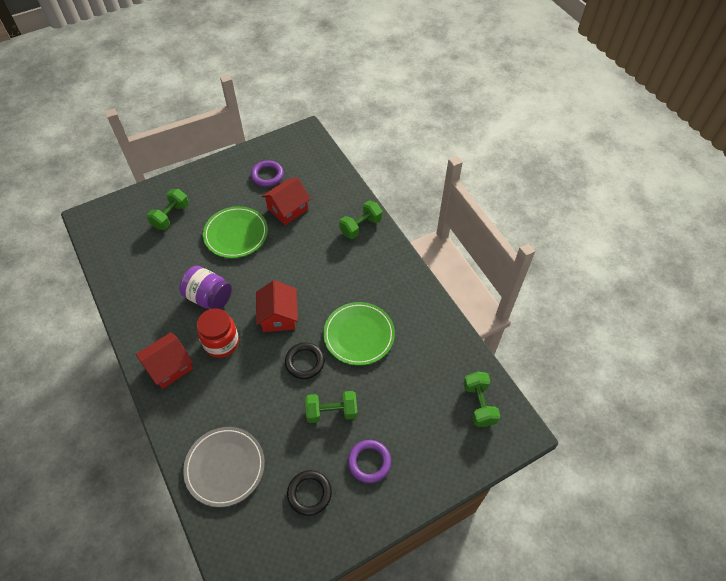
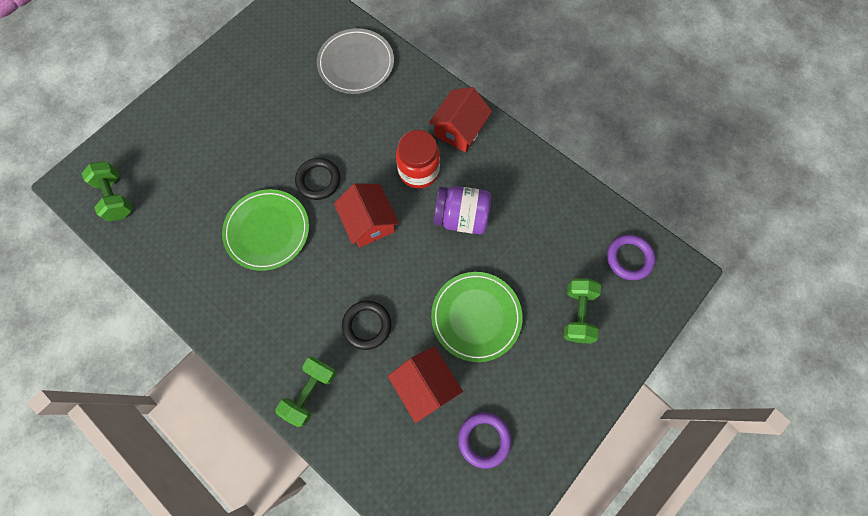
camera: 160 degrees right, 15 degrees up
red house [261,178,311,225] -> red house turned 60 degrees counterclockwise [388,346,463,423]
black ring [287,470,332,516] -> black ring moved to [342,301,391,350]
green dumbbell [305,391,357,423] -> none
purple ring [348,440,391,483] -> purple ring moved to [607,235,655,280]

